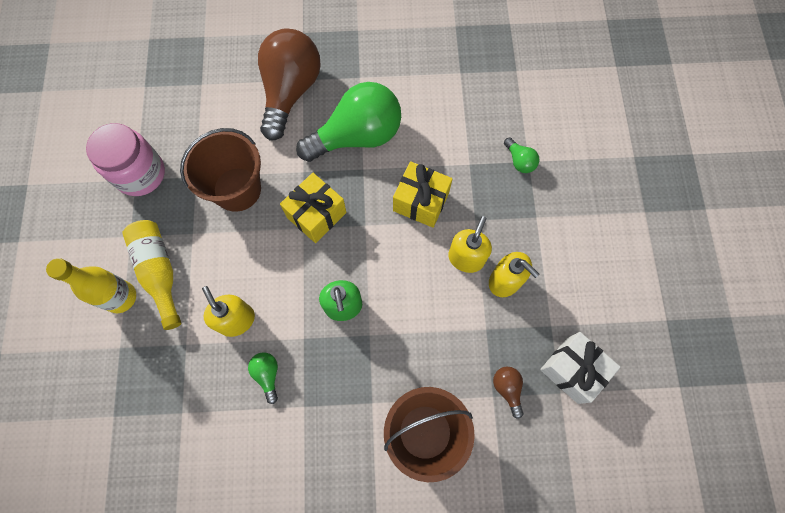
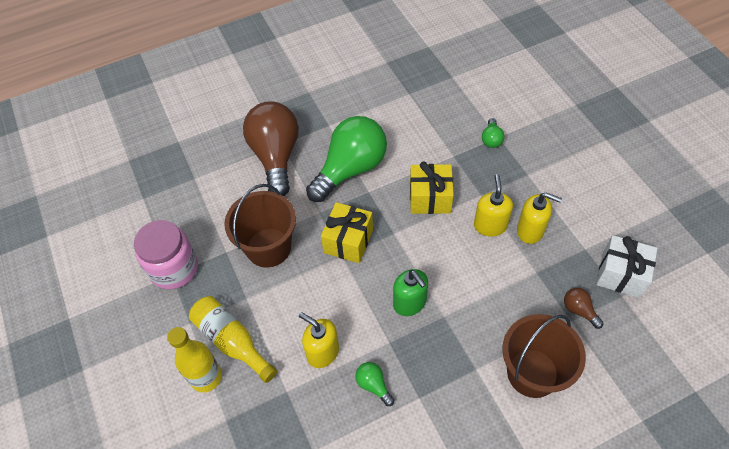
camera: 20 degrees left, 15 degrees down
green light bulb [504,137,539,173] -> green light bulb turned 60 degrees clockwise [482,118,504,148]

